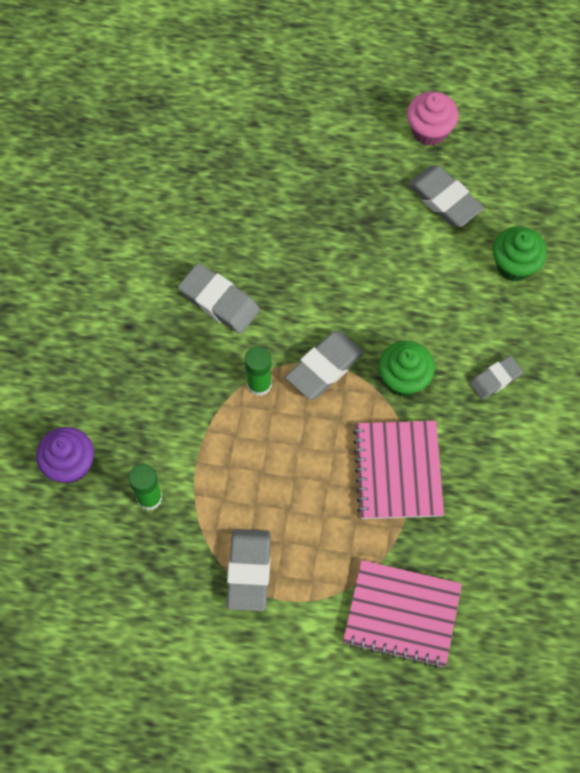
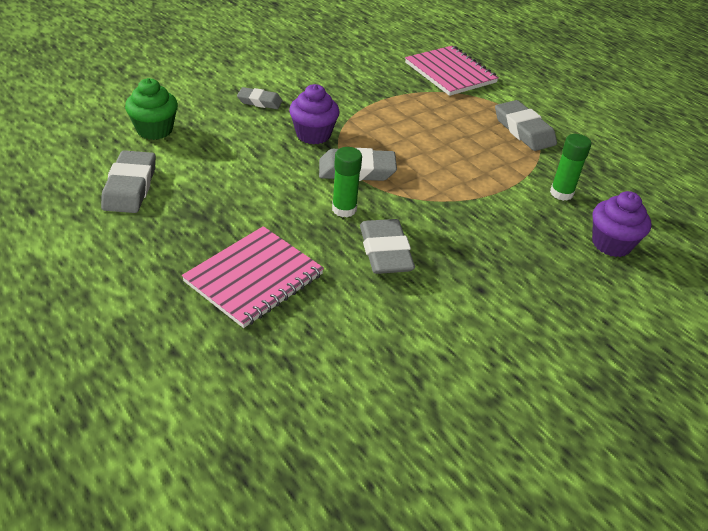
camera: 140 degrees left, 25 degrees down
grey eraser [226,529,271,611] -> grey eraser turned 75 degrees counterclockwise [495,100,557,151]
green glue stick [245,347,272,396] -> green glue stick moved to [332,147,362,217]
pink notebook [353,421,444,519] -> pink notebook moved to [182,226,324,328]
green cupcake [379,341,435,397] -> purple cupcake [289,84,340,144]
pink cupcake [407,91,459,146] -> none

